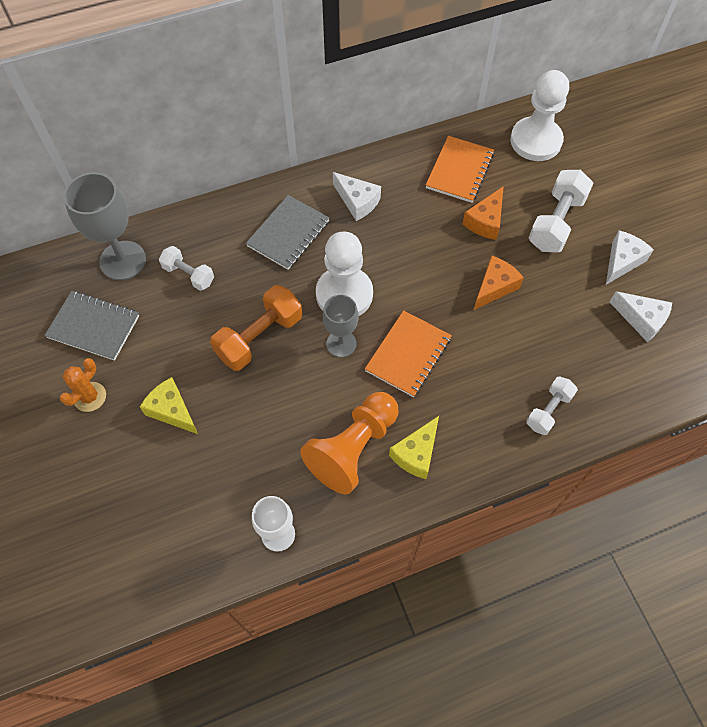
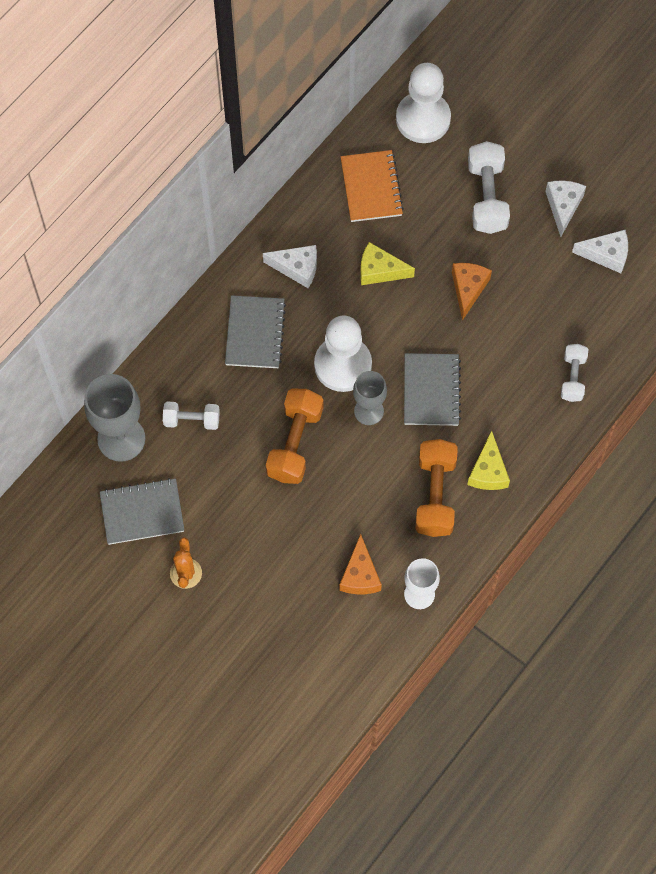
camera: 30 degrees left, 5 degrees up
yellow cheese [140,377,198,434] -> yellow cheese moved to [360,242,415,285]
orange pawn [300,392,398,495] -> orange dumbbell [415,439,458,537]
orange notebook [365,310,452,397] -> grey notebook [404,353,461,426]
orange cheese [462,186,504,240] -> orange cheese moved to [339,534,382,594]

